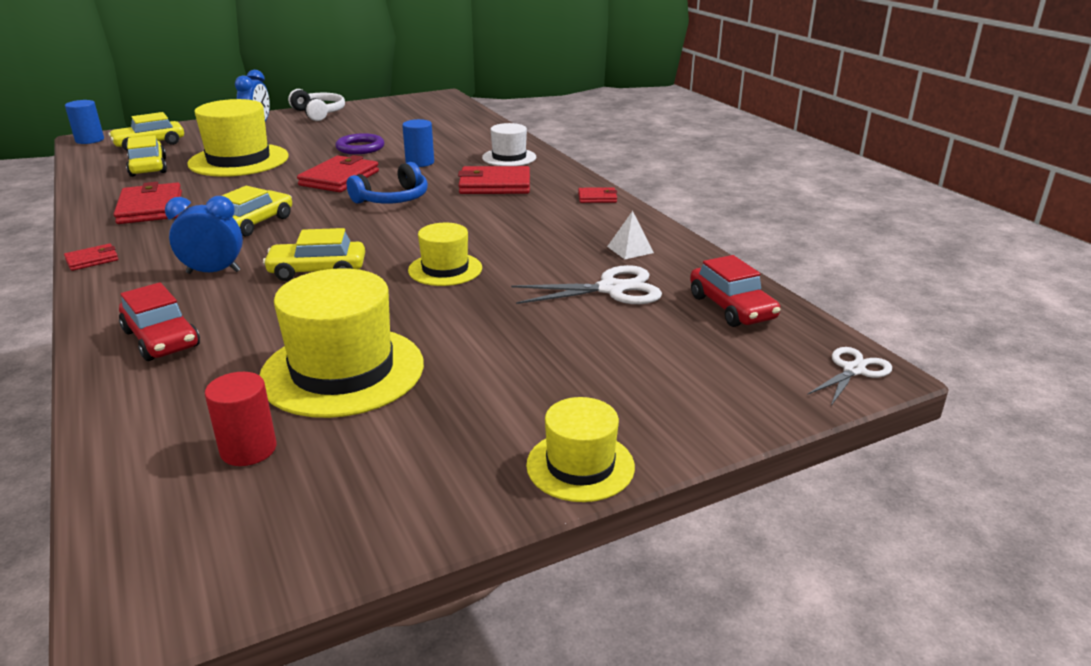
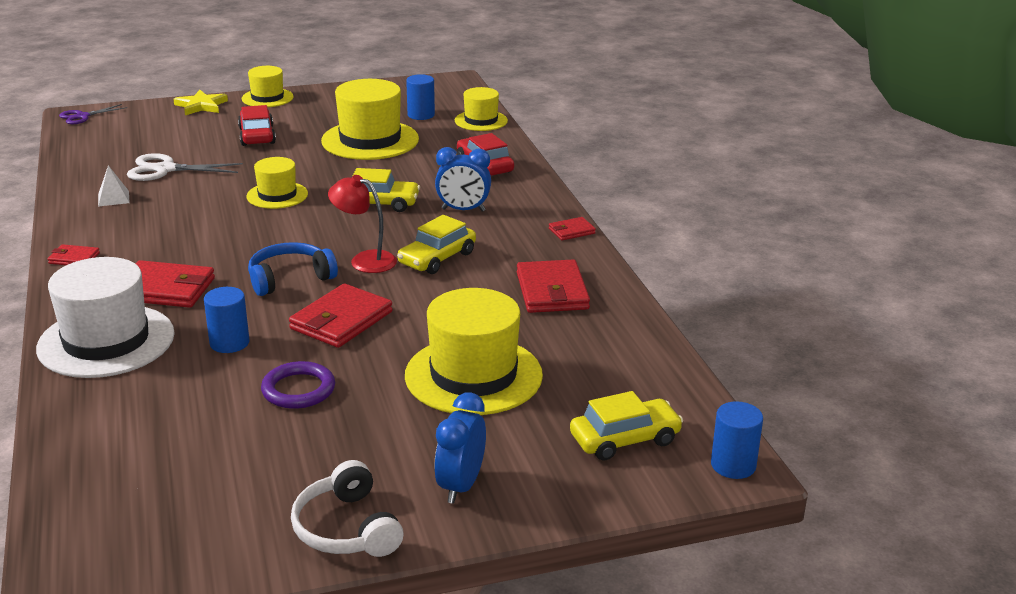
camera: 170 degrees left, 0 degrees up
yellow car [126,135,167,177] -> none
red cylinder [205,372,277,466] -> blue cylinder [406,74,435,120]
white hat [482,123,536,166] -> white hat [36,257,175,378], size x1.76
red car [690,255,781,327] -> red car moved to [238,105,276,146]
white scissors [807,347,892,406] -> purple scissors [59,104,127,124]
none -> yellow star [173,90,228,115]
none -> red lamp [328,175,397,273]
none -> yellow hat [455,87,508,131]

